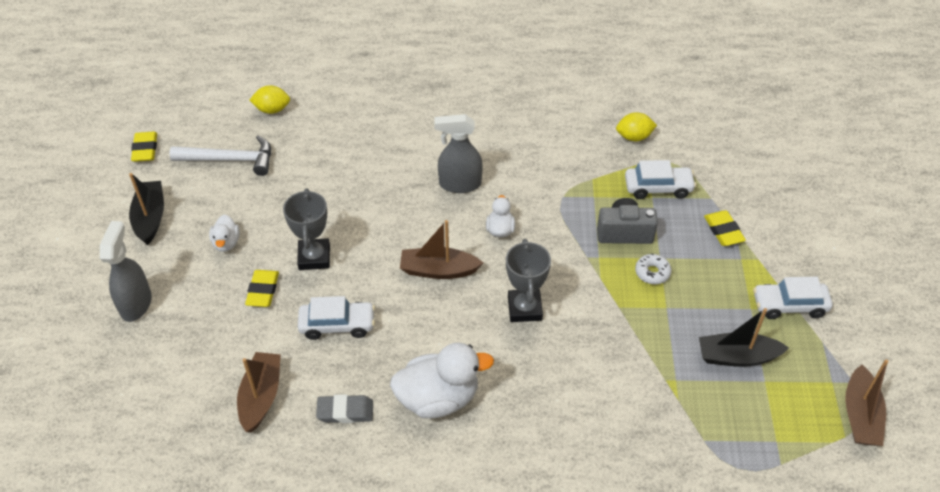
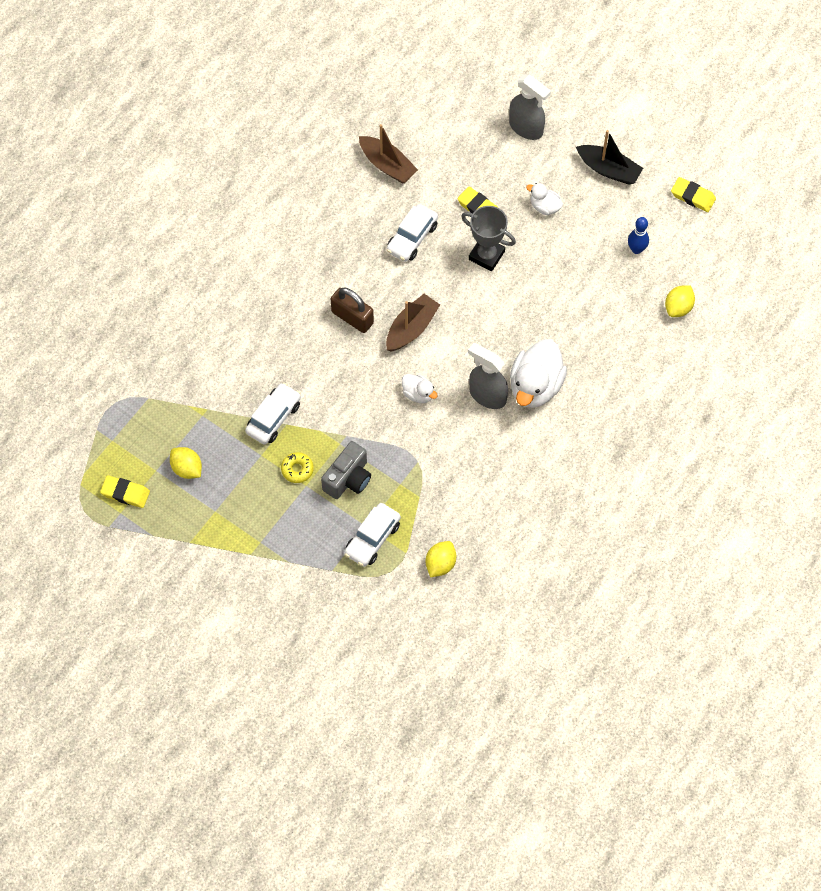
camera: 125 degrees right, 15 degrees up
white hammer [170,135,271,176] -> blue bowling pin [628,217,649,254]
grey eraser [316,394,373,423] -> none
white duck [390,343,494,418] -> white duck moved to [510,339,567,408]
grey spray bottle [434,114,483,193] -> grey spray bottle turned 90 degrees counterclockwise [468,343,508,409]
grey trophy [506,239,551,322] -> none
white donut [635,253,672,284] -> yellow donut [281,452,314,483]
black boat [699,308,789,367] -> yellow lemon [170,447,202,479]
yellow eraser [704,210,746,246] -> yellow eraser moved to [100,475,150,508]
white car [753,277,833,319] -> white car moved to [245,383,301,444]
brown boat [845,359,889,446] -> none
none -> brown padlock [331,287,374,333]

